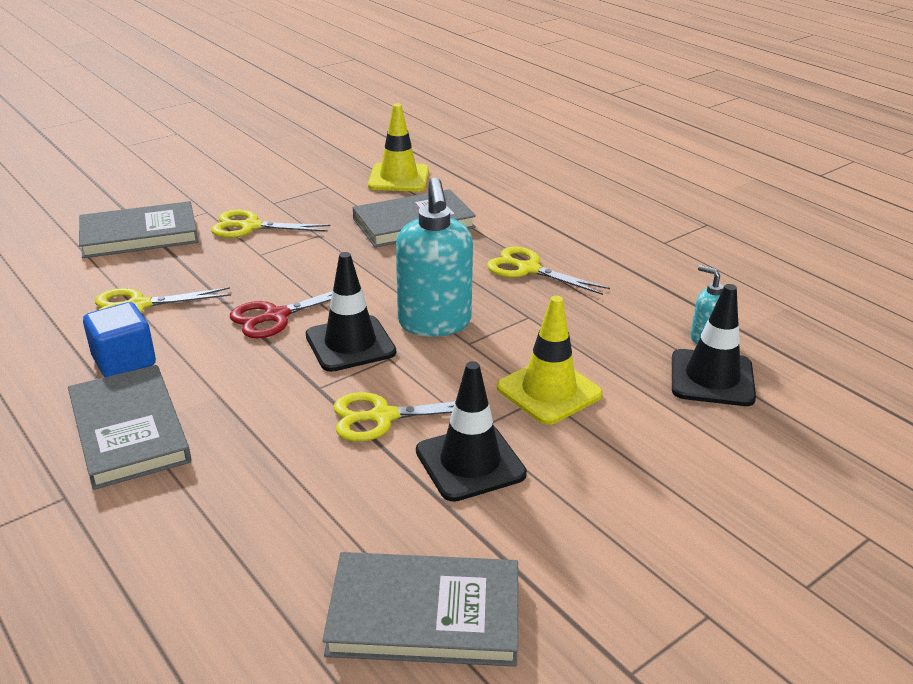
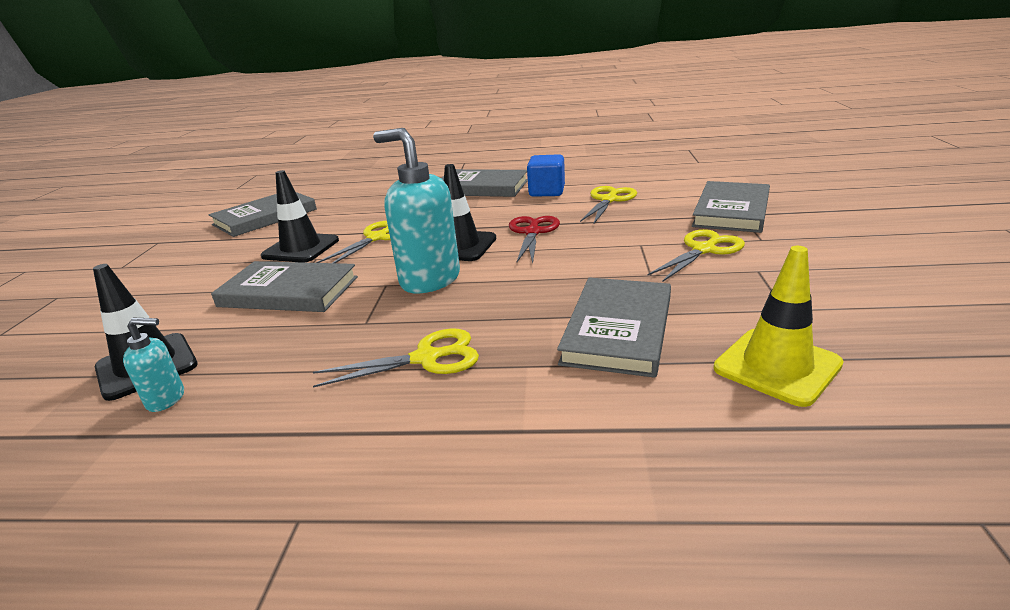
camera: 135 degrees right, 5 degrees down
yellow traffic cone [497,295,603,425] -> grey book [211,261,358,312]

